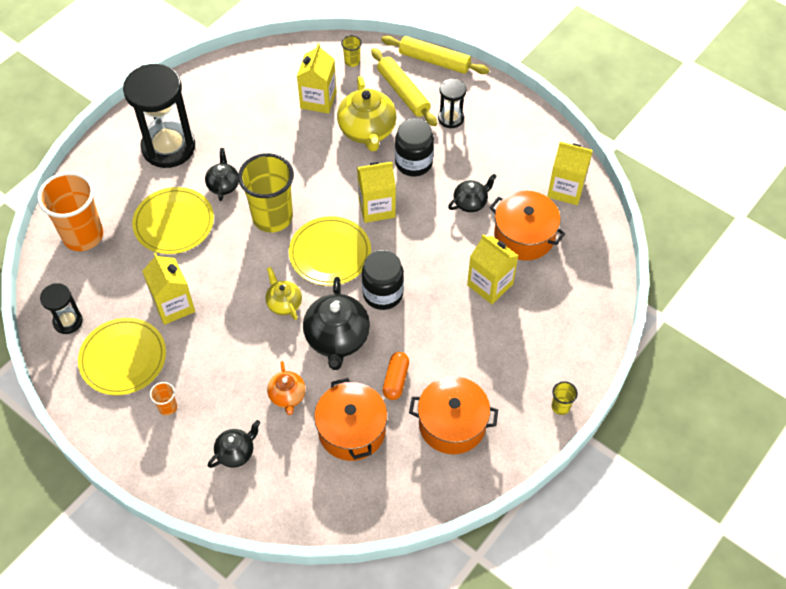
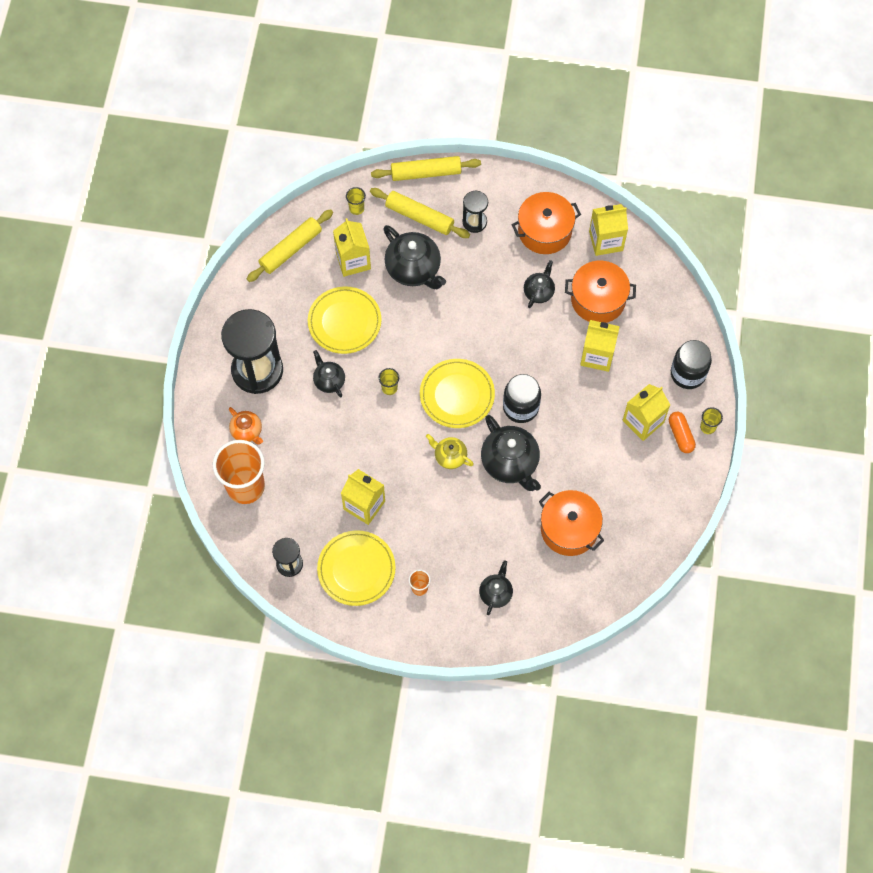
camera: 30 degrees left, 10 degrees up
yellow plate [132,187,214,254] -> yellow plate moved to [308,286,382,354]
yellow cup [238,153,294,232] -> yellow cup [379,368,399,395], size x0.42
orange teapot [267,361,306,415] -> orange teapot moved to [229,407,263,445]
yellow teapot [337,76,397,151] -> black teapot [383,225,446,289]
yellow carton [357,162,396,223] -> yellow carton moved to [622,384,670,441]
orange capsule [383,352,409,400] -> orange capsule moved to [669,412,696,453]
black jar [395,118,434,177] -> black jar moved to [671,340,712,389]
orange pot [409,376,498,454] -> orange pot moved to [512,192,581,254]
none -> yellow rolling pin [247,209,333,282]

